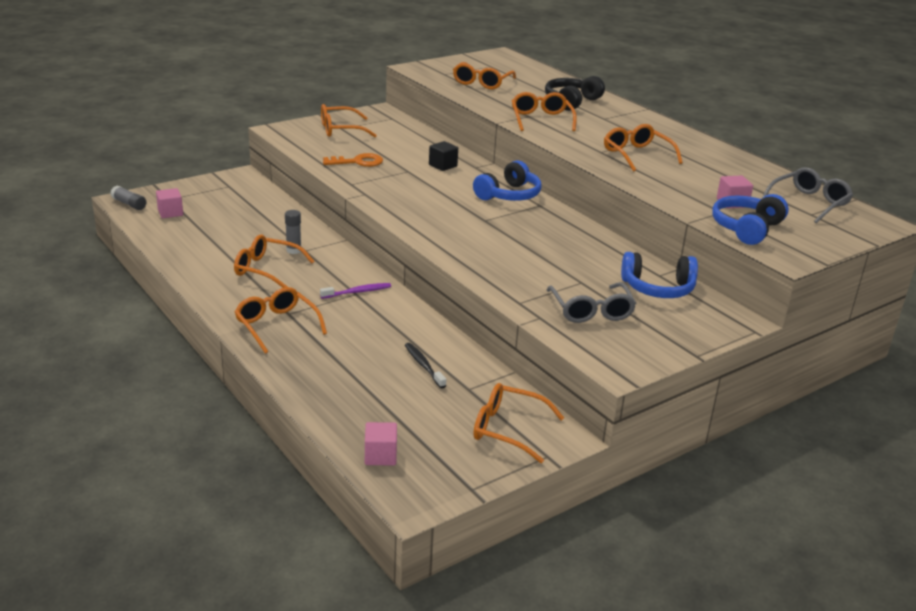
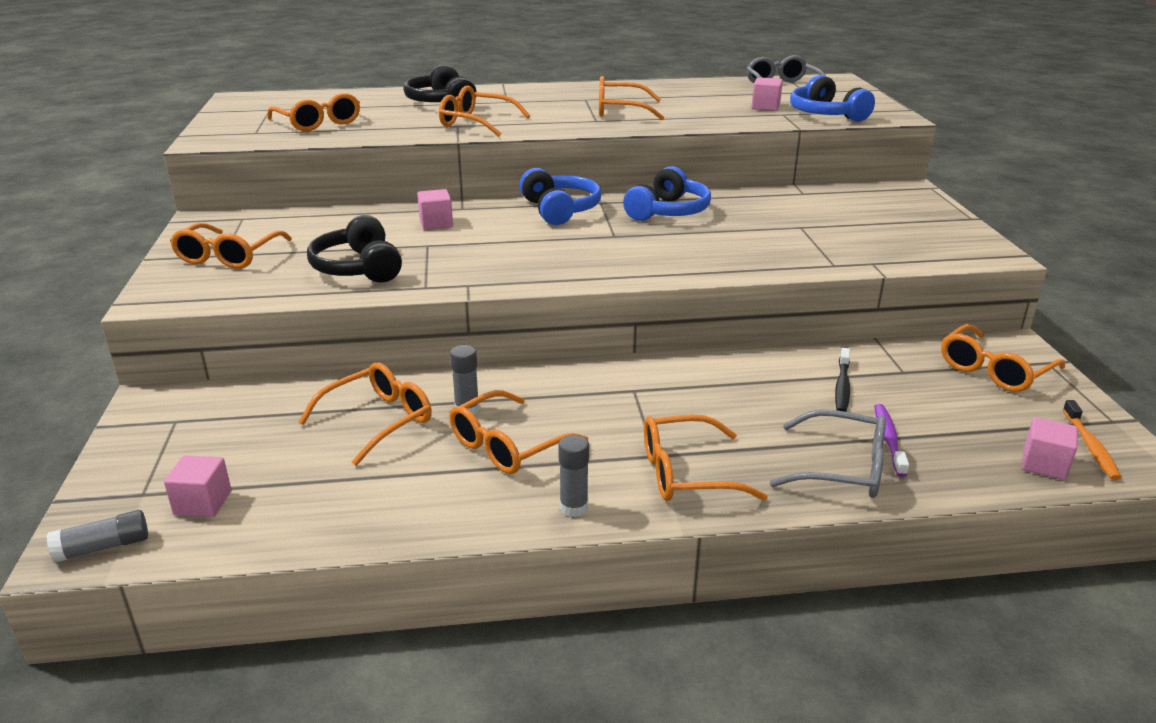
camera: 60 degrees left, 0 degrees up
purple toothbrush [320,283,391,299] -> purple toothbrush moved to [874,404,909,477]
orange key [323,153,383,167] -> black headphones [307,215,402,283]
black toothbrush [405,343,446,388] -> black toothbrush turned 75 degrees counterclockwise [835,348,850,412]
black cube [429,141,458,171] -> pink cube [417,189,453,230]
grey glasses [547,282,636,323] -> grey glasses moved to [770,409,886,498]
blue headphones [621,252,698,298] -> blue headphones moved to [623,166,711,221]
none -> orange glasses [299,362,432,466]
none -> grey glue stick [558,435,589,517]
none -> orange toothbrush [1063,400,1122,480]

